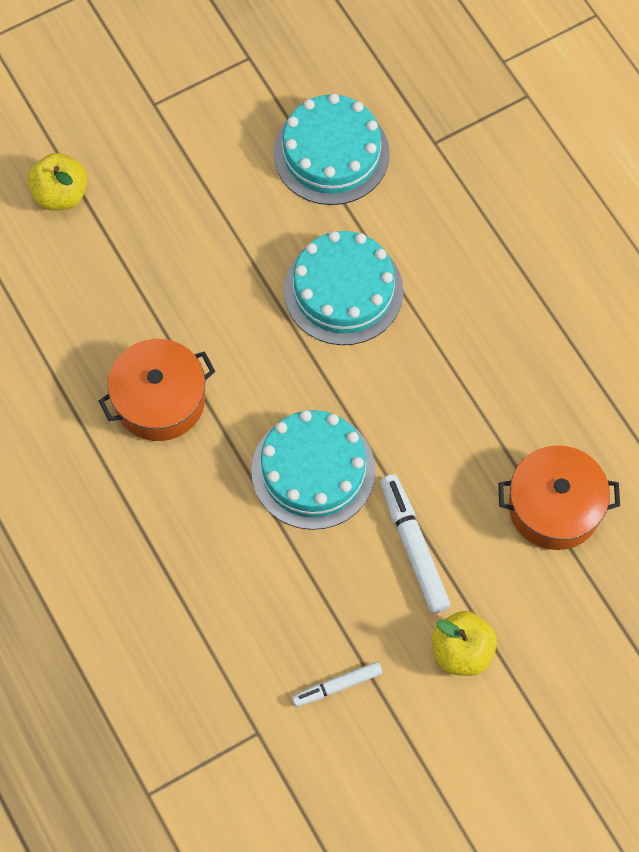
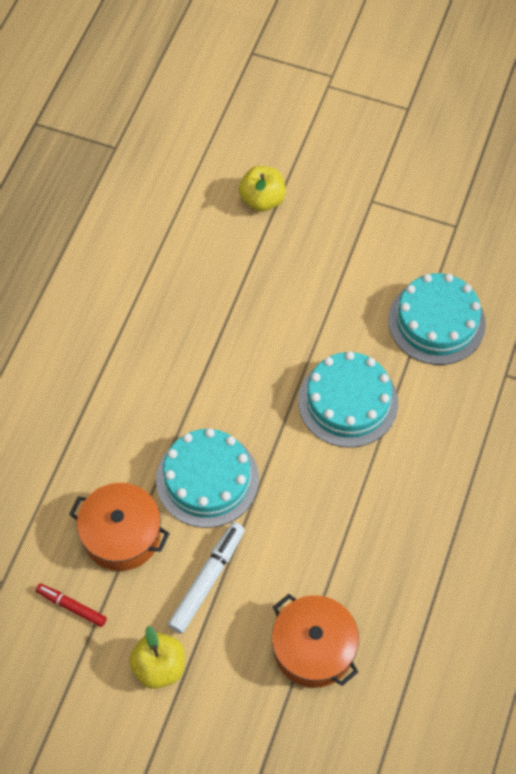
camera: 50 degrees right, 5 degrees down
orange pot [99,339,215,441] -> orange pot moved to [69,483,170,571]
white marker [292,662,382,707] -> red marker [36,584,107,627]

